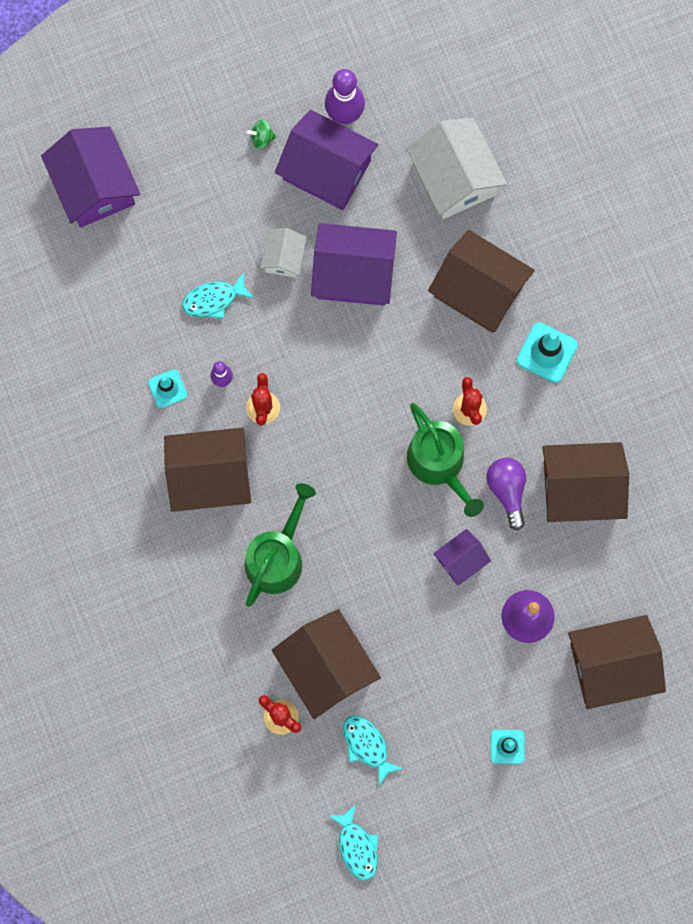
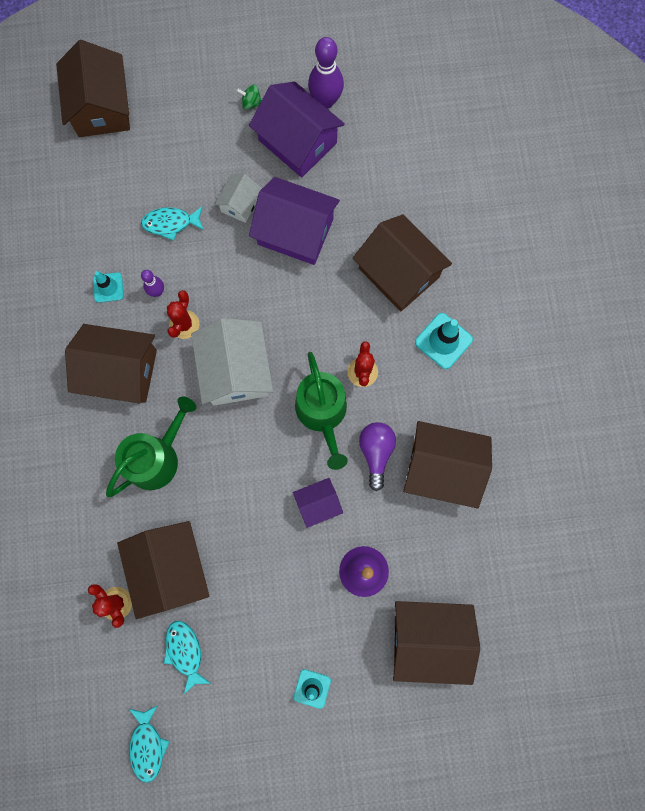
camera: 15 degrees right, 0 degrees up
purple house [41,126,140,228] -> brown house [56,40,130,137]
white house [406,118,507,219] -> white house moved to [191,318,273,406]

